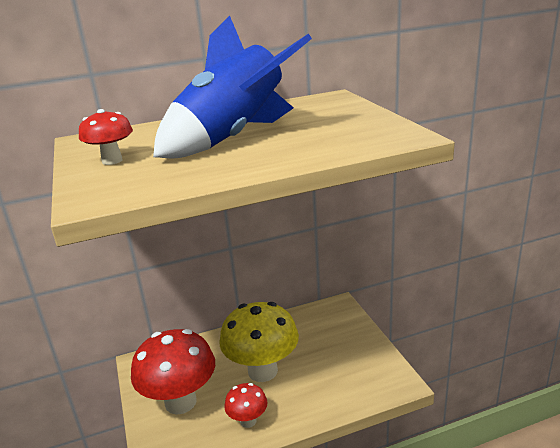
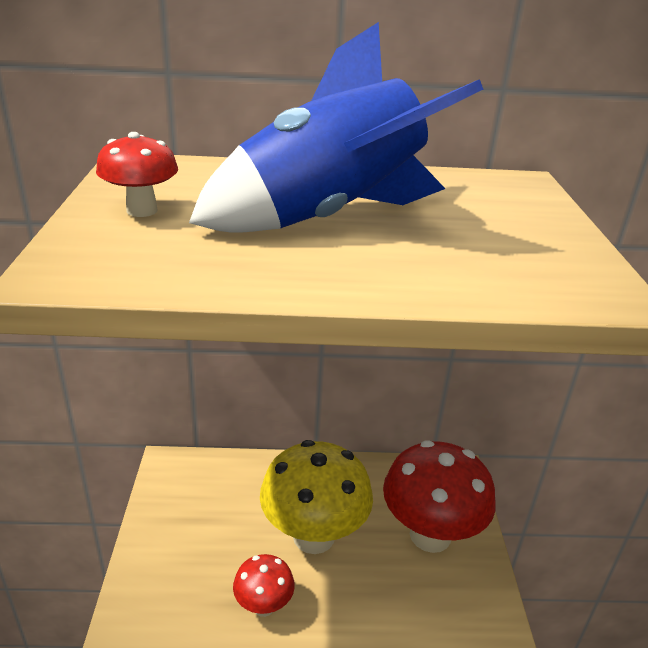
camera: 15 degrees right, 5 degrees up
red mushroom [131,329,215,415] -> red mushroom moved to [383,441,496,553]

